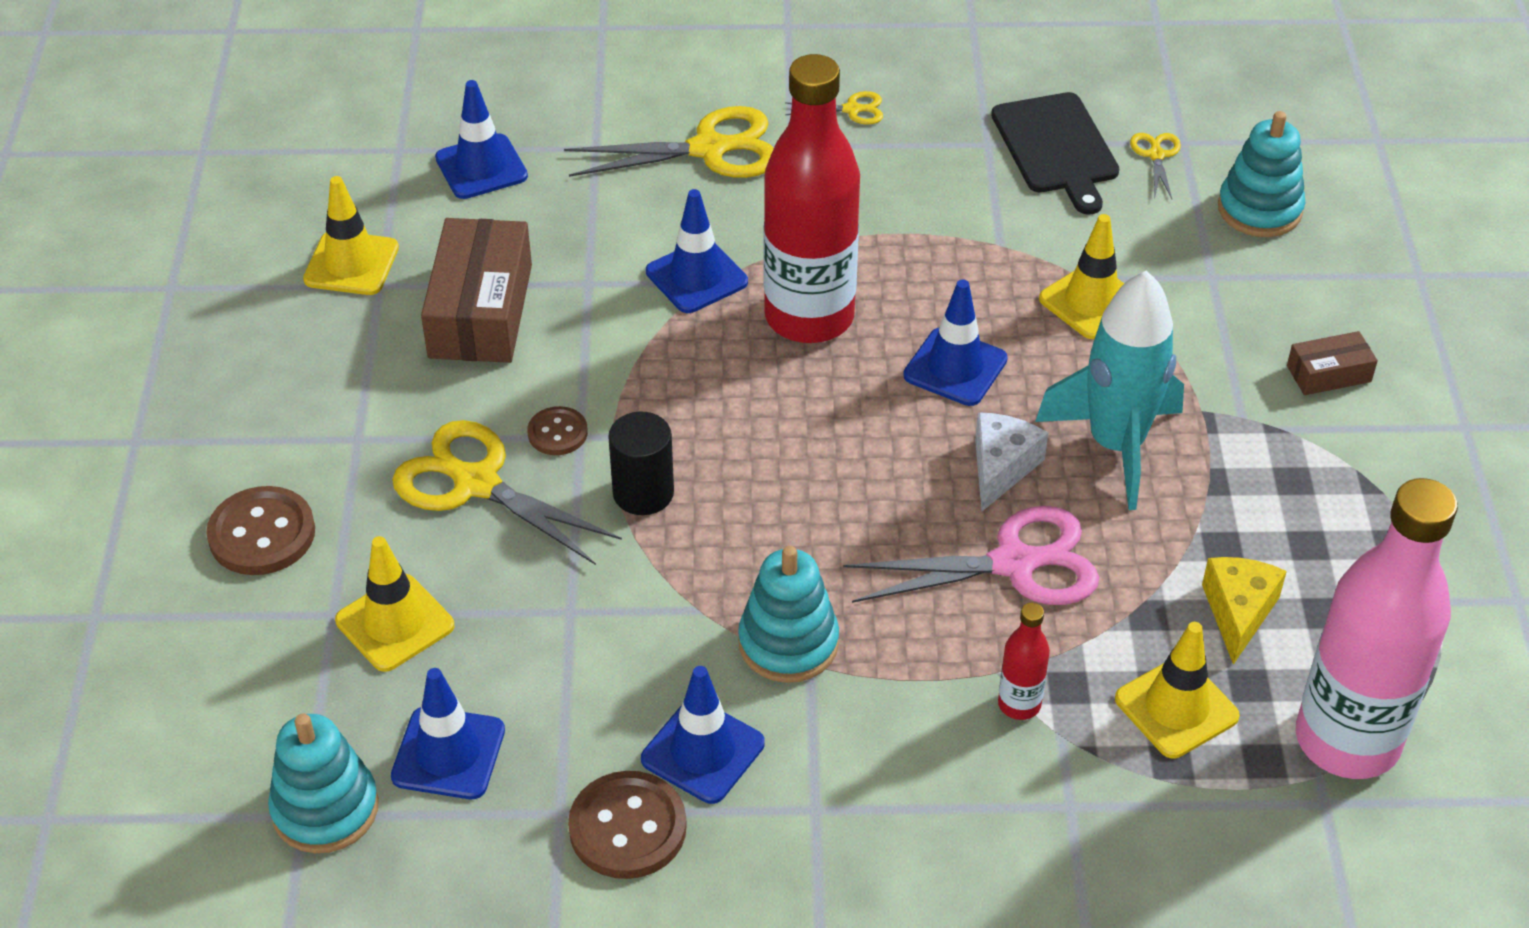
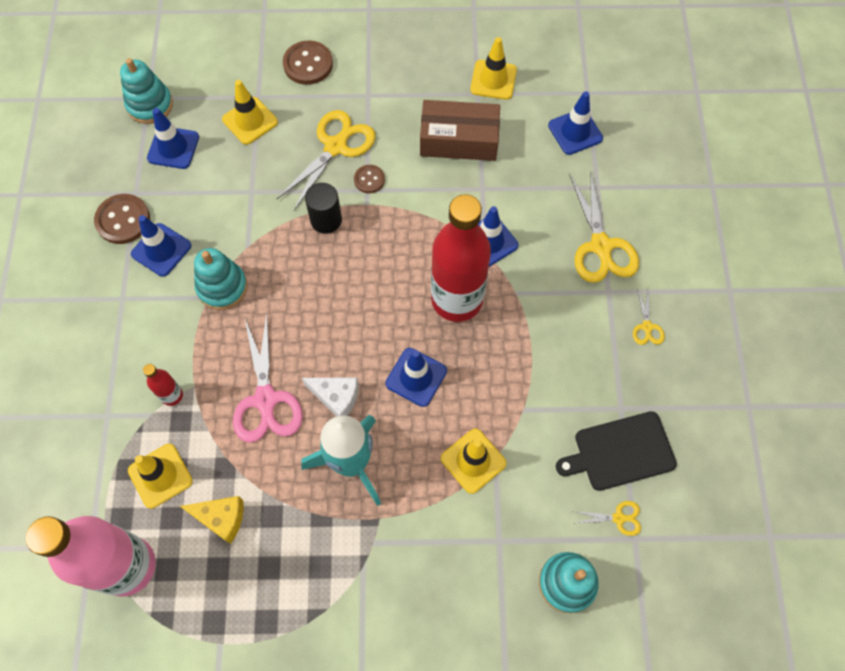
camera: 90 degrees right, 20 degrees up
brown box [1287,331,1378,395] -> none

